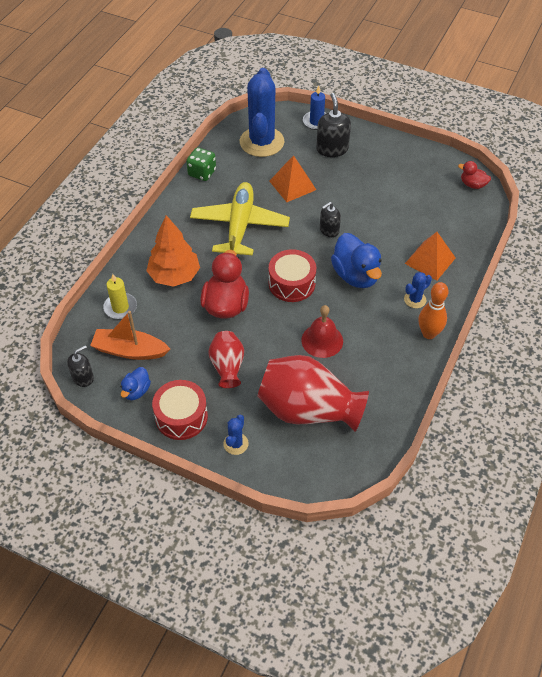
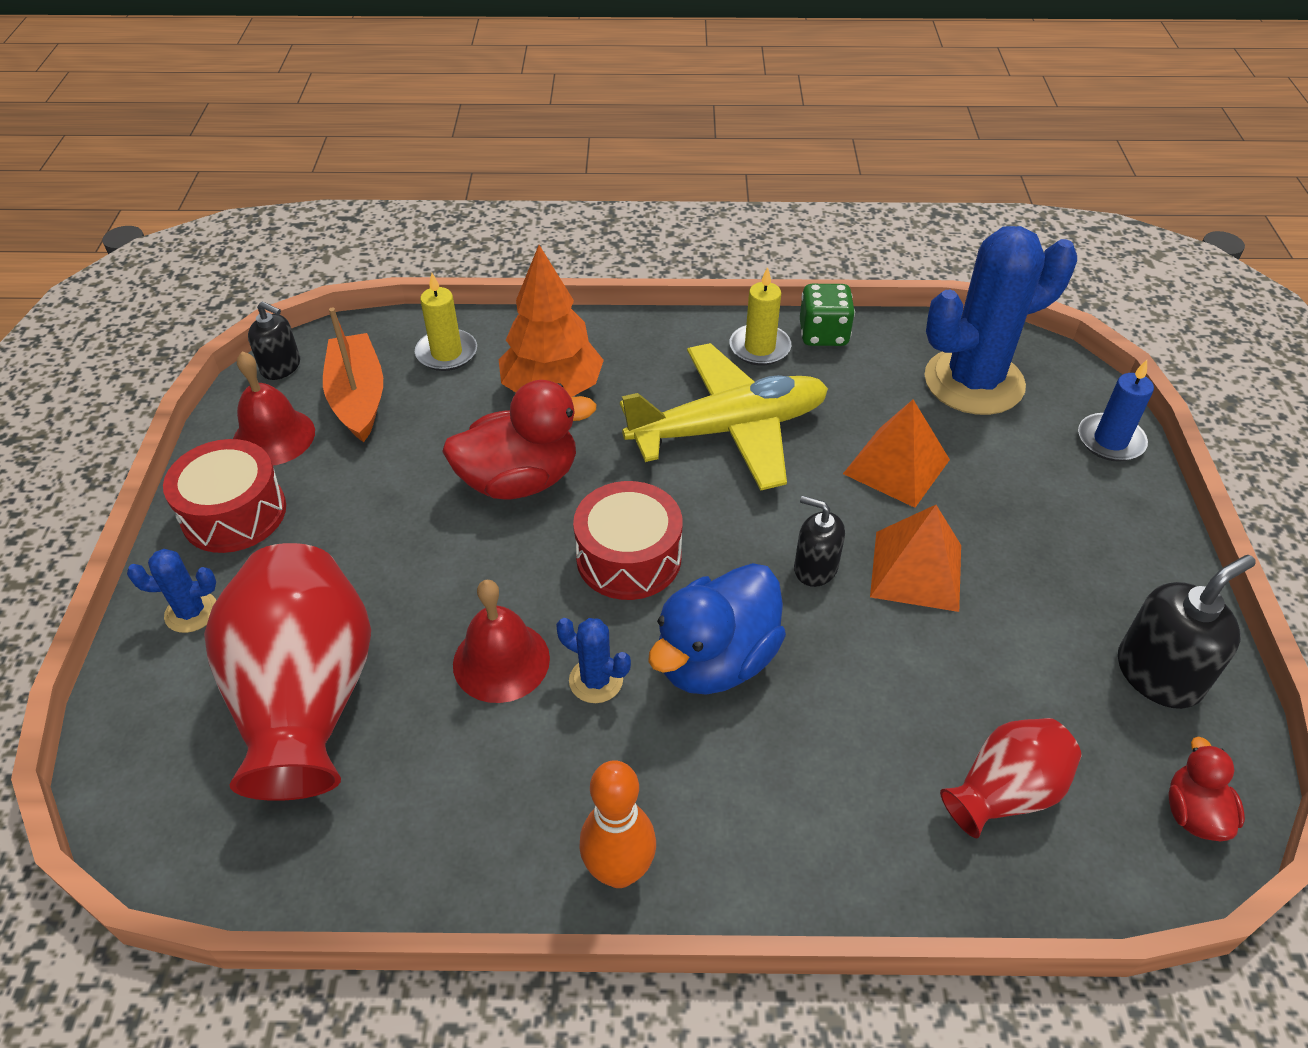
camera: 65 degrees right, 5 degrees down
blue duck [121,367,151,400] -> red bell [233,351,315,466]
red vase [208,331,244,388] -> red vase moved to [940,718,1081,838]
black soap dispenser [316,93,351,157] -> black soap dispenser moved to [1118,555,1256,709]
blue cactus [404,272,432,308] -> blue cactus moved to [556,618,631,703]
orange pyramid [405,232,456,281] -> orange pyramid moved to [870,505,961,612]
none -> yellow candle [730,267,791,366]

